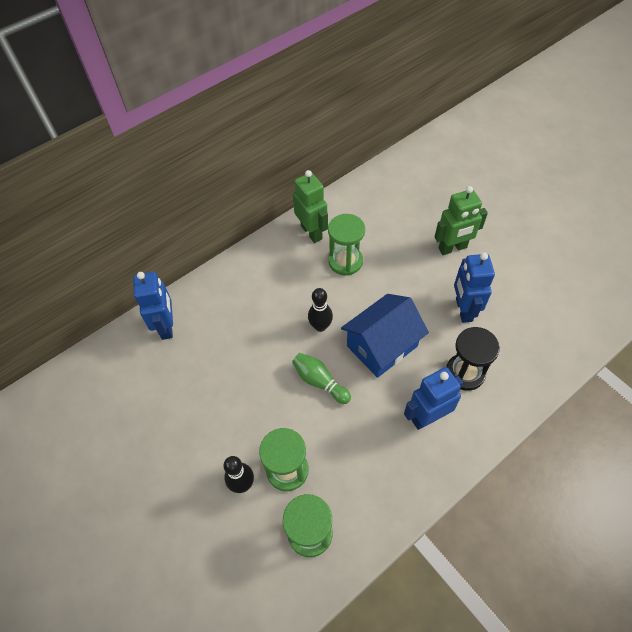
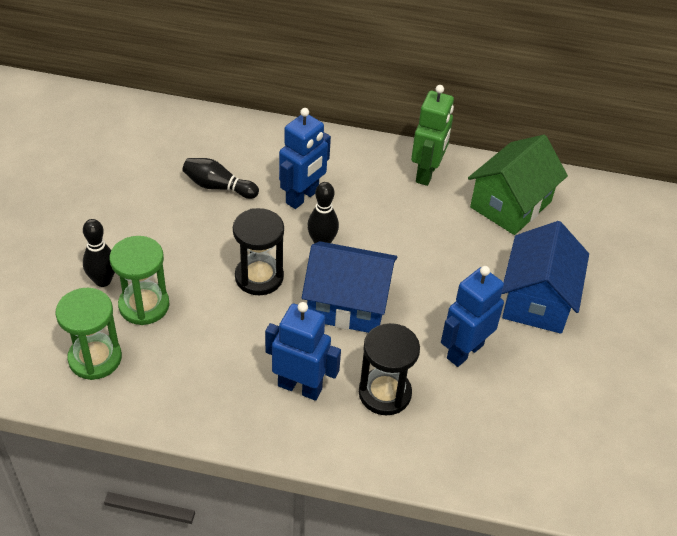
camera: 45 degrees right, 10 degrees down
blue robot [133,272,173,340] -> blue robot moved to [279,108,331,209]
green bowling pin [292,353,351,404] -> black hourglass [233,208,284,295]
green hourglass [328,214,365,276] -> none
green robot [435,186,488,255] -> blue house [502,221,589,334]
none -> black bowling pin [182,158,259,199]
none -> green house [468,135,568,235]

